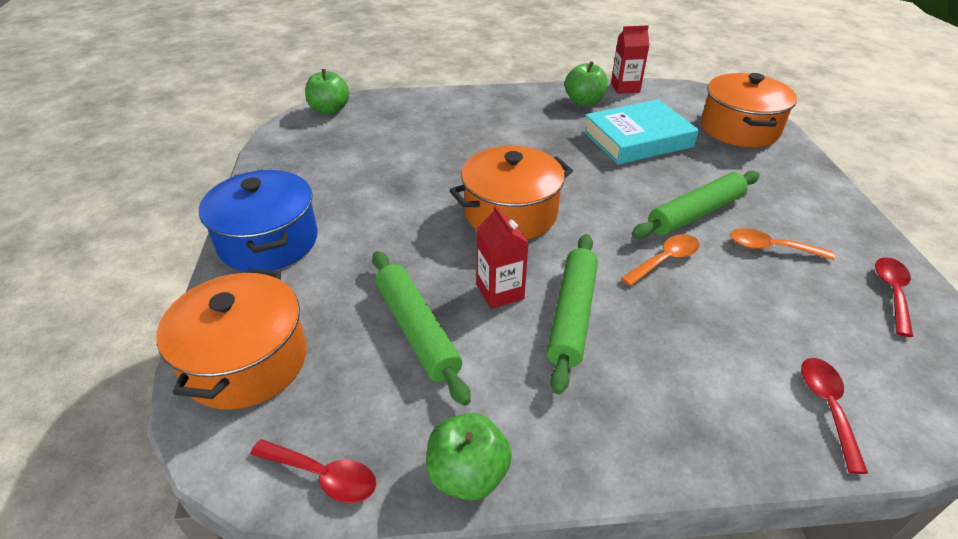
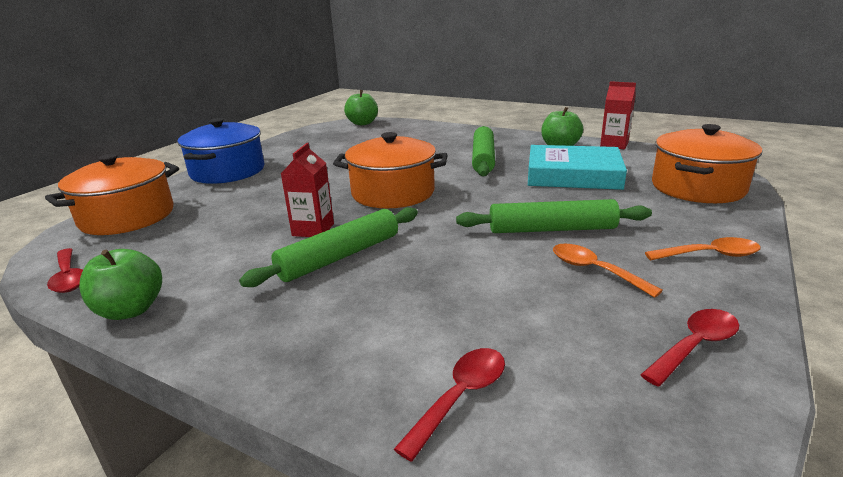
camera: 35 degrees right, 15 degrees down
green rolling pin [372,251,471,406] -> green rolling pin moved to [472,126,495,177]
orange spoon [621,234,700,286] -> orange spoon moved to [645,237,761,260]

